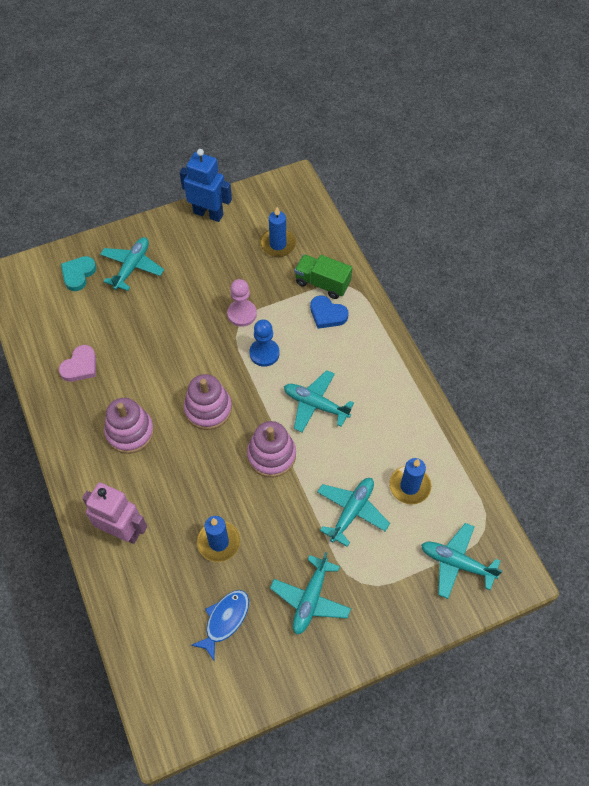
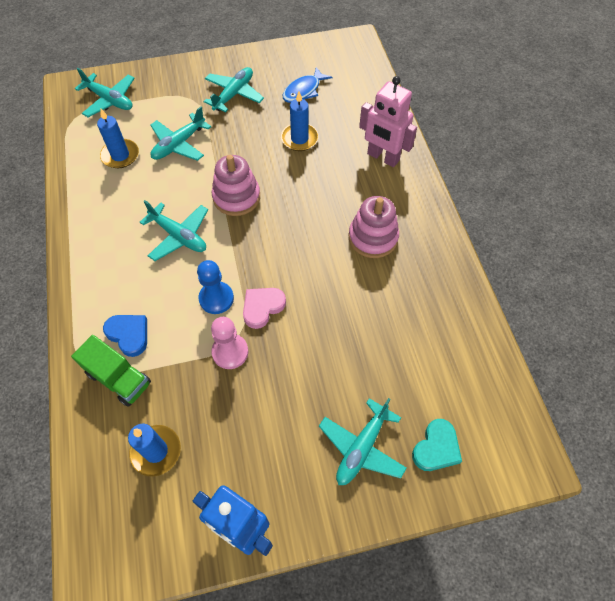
camera: 170 degrees left, 0 degrees up
pink heart [59,345,96,382] -> pink heart moved to [243,288,286,329]
pink stacking toy [184,374,232,430] -> none

